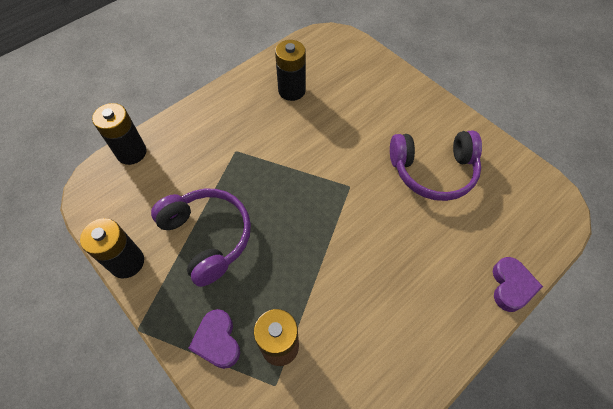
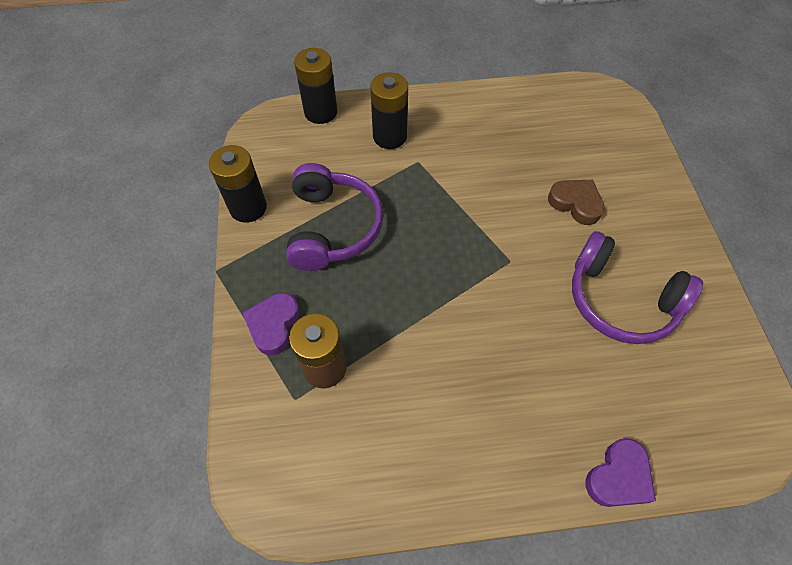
camera: 35 degrees right, 0 degrees up
black battery [275,40,306,101] -> black battery moved to [370,72,408,149]
none -> brown heart [548,180,605,225]

